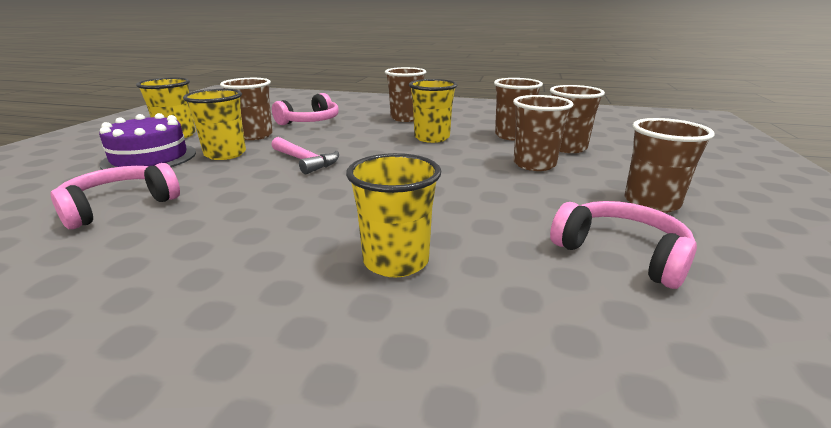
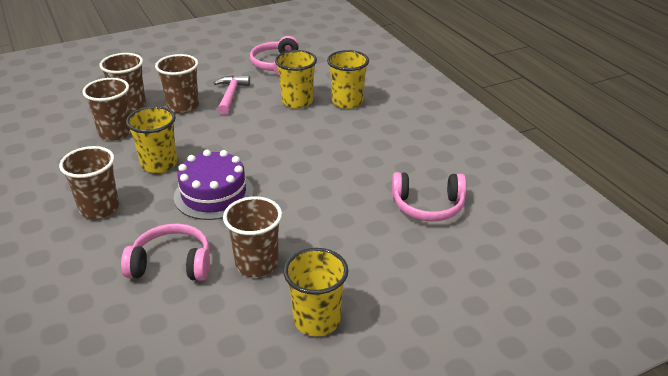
camera: 130 degrees left, 10 degrees up
purple cake [99,113,196,170] -> purple cake moved to [174,150,254,220]
yellow cup [183,89,246,160] -> yellow cup moved to [275,50,317,109]
pink hammer [272,137,339,174] -> pink hammer moved to [214,75,250,115]
brown cup [624,118,714,213] -> none

